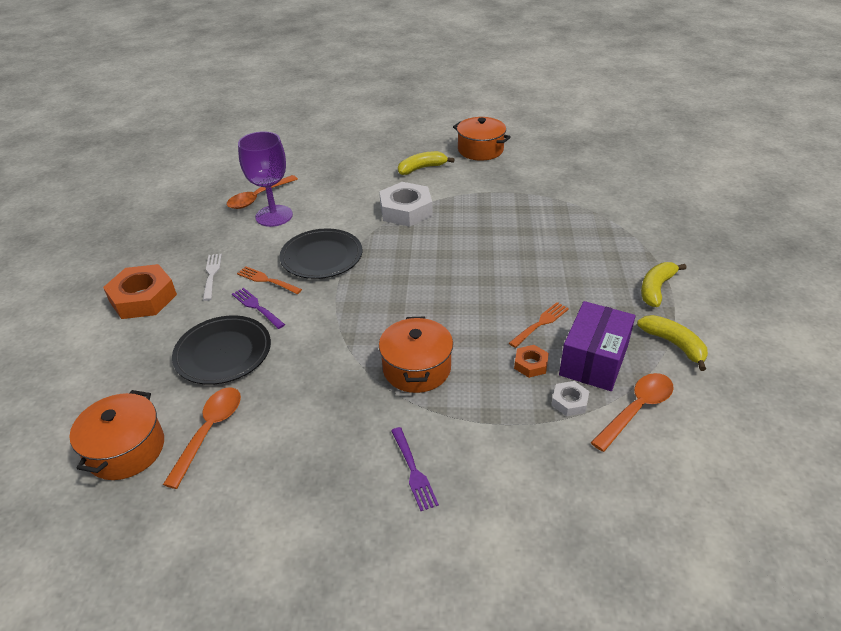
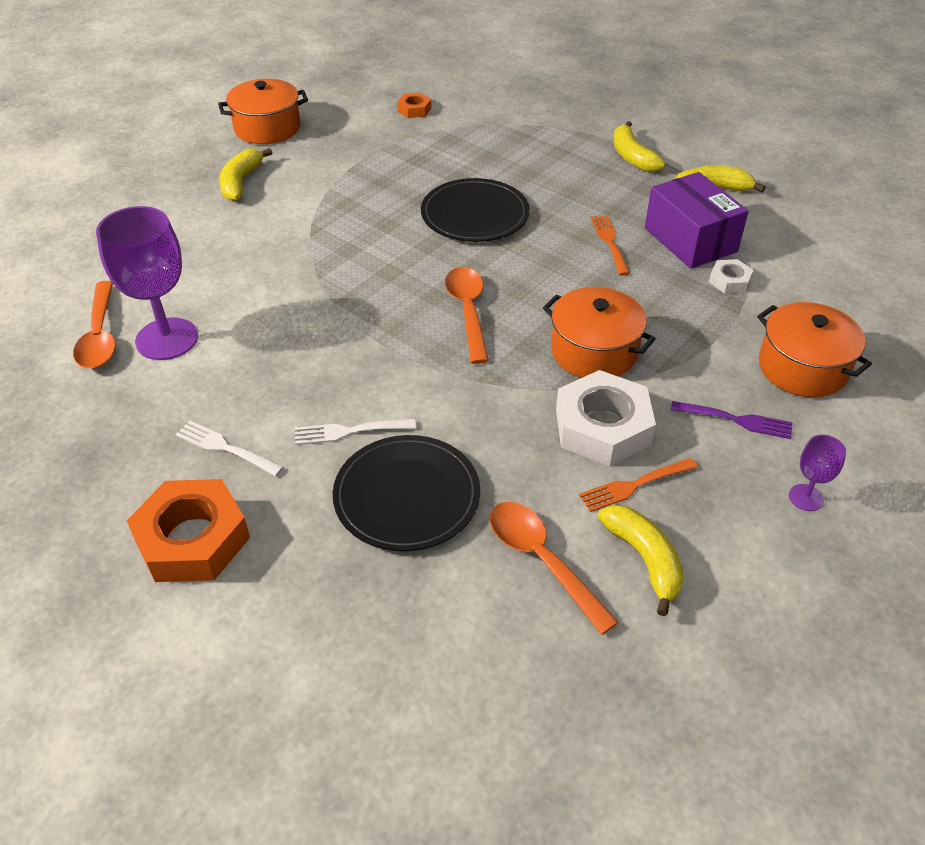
camera: 55 degrees left, 5 degrees up
orange pot [69,390,164,480] -> orange pot moved to [757,302,872,397]
purple fork [232,288,285,329] -> white fork [295,419,416,445]
orange fork [237,266,302,294] -> orange fork moved to [579,458,698,512]
black plate [279,228,362,279] -> black plate moved to [421,178,530,242]
white nut [379,182,433,227] -> white nut moved to [556,370,656,466]
orange nut [514,345,549,378] -> orange nut moved to [397,93,431,118]
orange spoon [591,373,674,452] -> orange spoon moved to [445,267,489,364]
none -> yellow banana [598,505,684,616]
none -> purple goblet [789,435,846,511]

